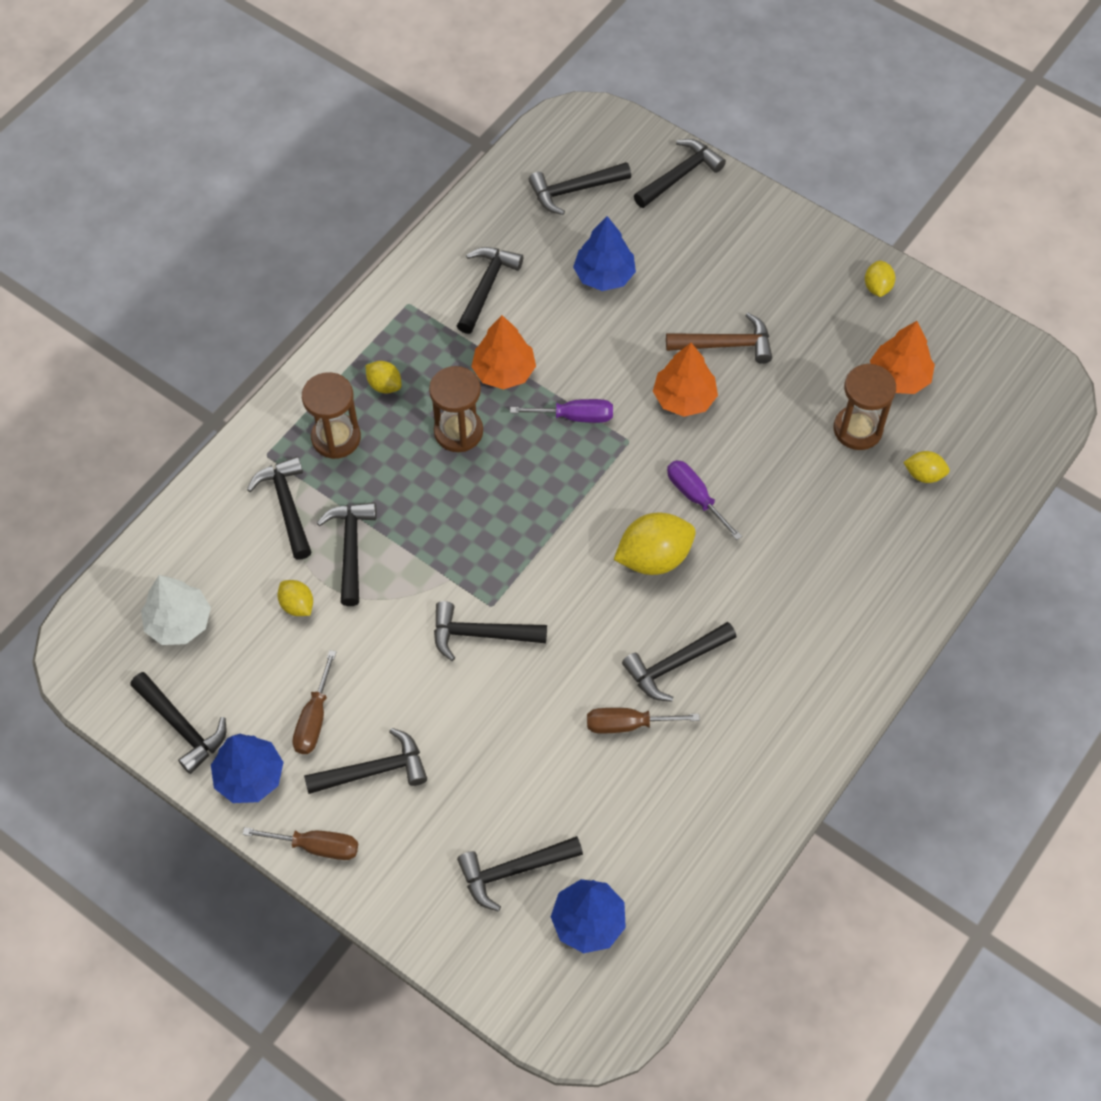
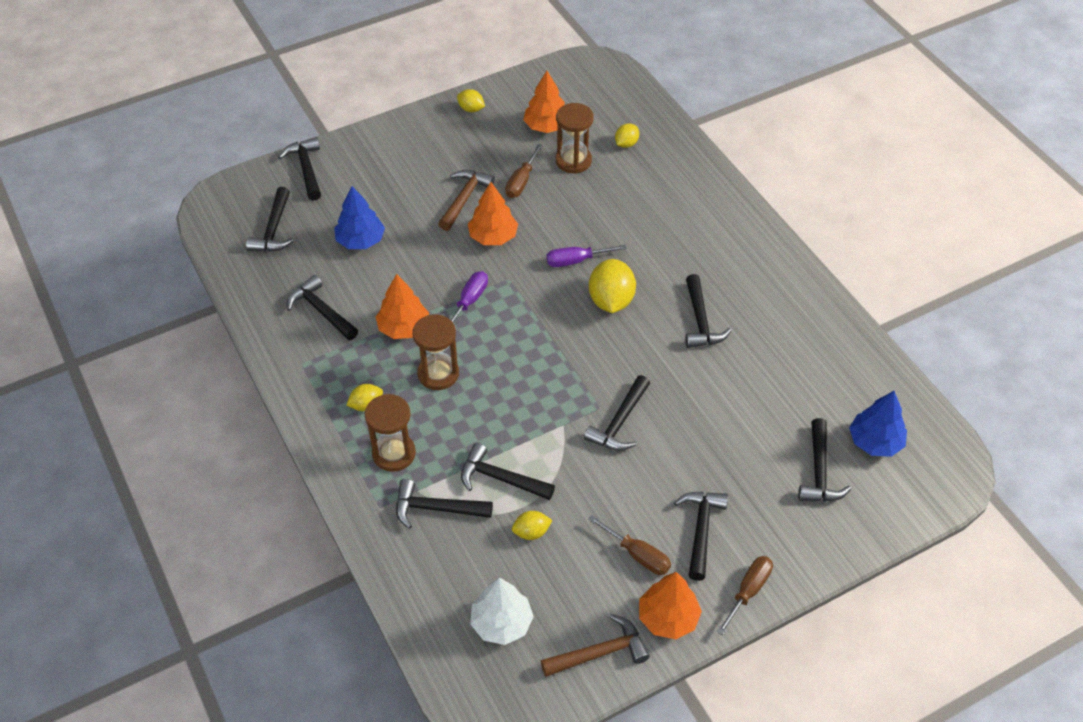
camera: 65 degrees left, 10 degrees down
black hammer [130,672,226,774] -> brown hammer [541,614,650,677]
blue tree [211,734,284,803] -> orange tree [639,572,702,639]
brown screwdriver [587,708,700,733] -> brown screwdriver moved to [505,144,543,198]

